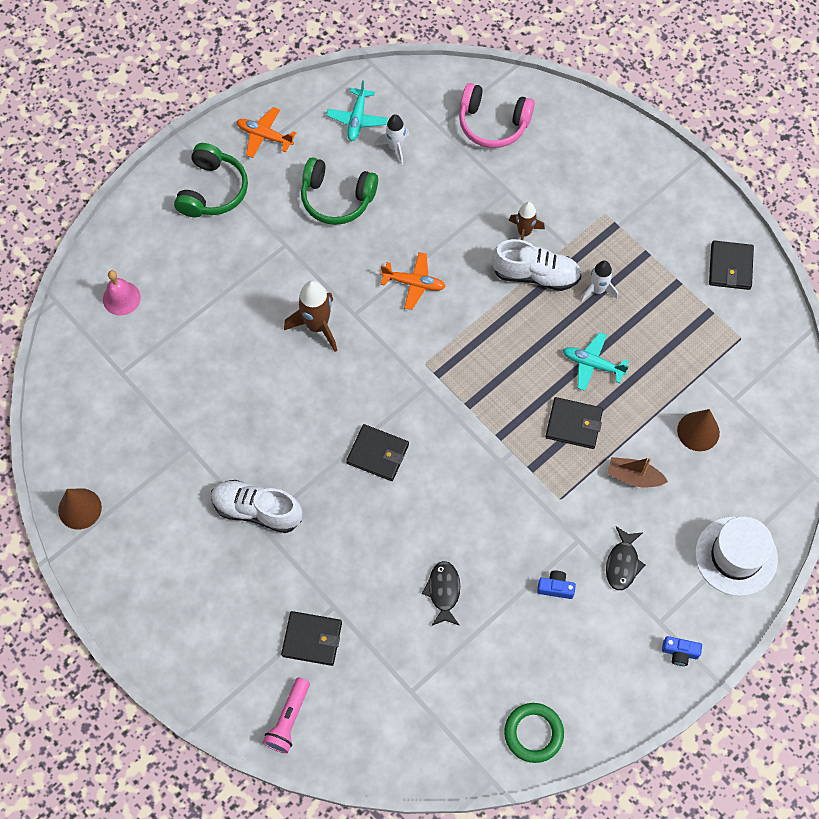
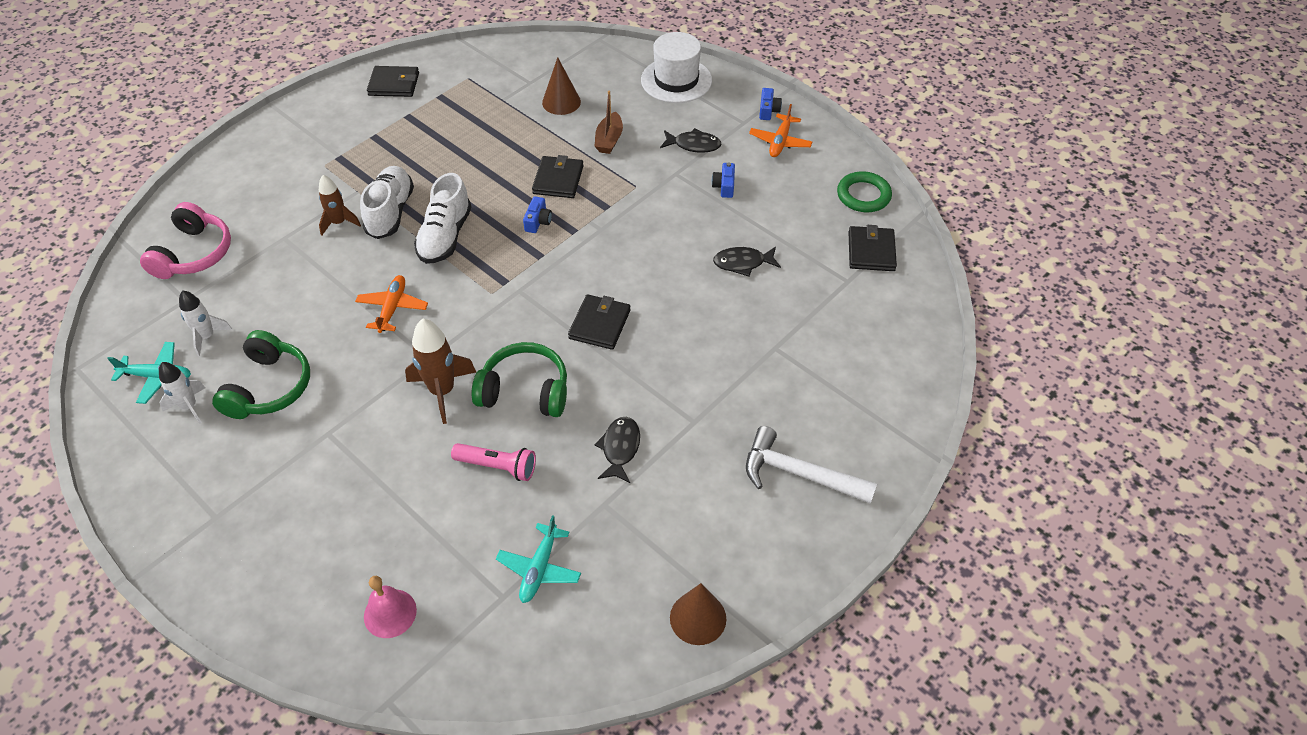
camera: 95 degrees left, 15 degrees down
green headphones [174,143,248,217] -> green headphones moved to [471,342,567,417]
white shoe [211,480,302,533] -> white shoe moved to [414,173,472,264]
orange plane [236,107,296,158] -> orange plane moved to [749,104,812,157]
pink flashlight [263,678,310,753] -> pink flashlight moved to [451,443,536,481]
black wallet [281,611,342,666] -> black wallet moved to [848,225,897,271]
turquoise plane [563,332,629,391] -> turquoise plane moved to [496,515,581,603]
white rocket [580,260,618,302] -> white rocket moved to [159,362,205,424]
none -> blue camera [523,196,552,233]
none -> black fish [595,417,640,483]
none -> white hammer [746,426,877,504]

